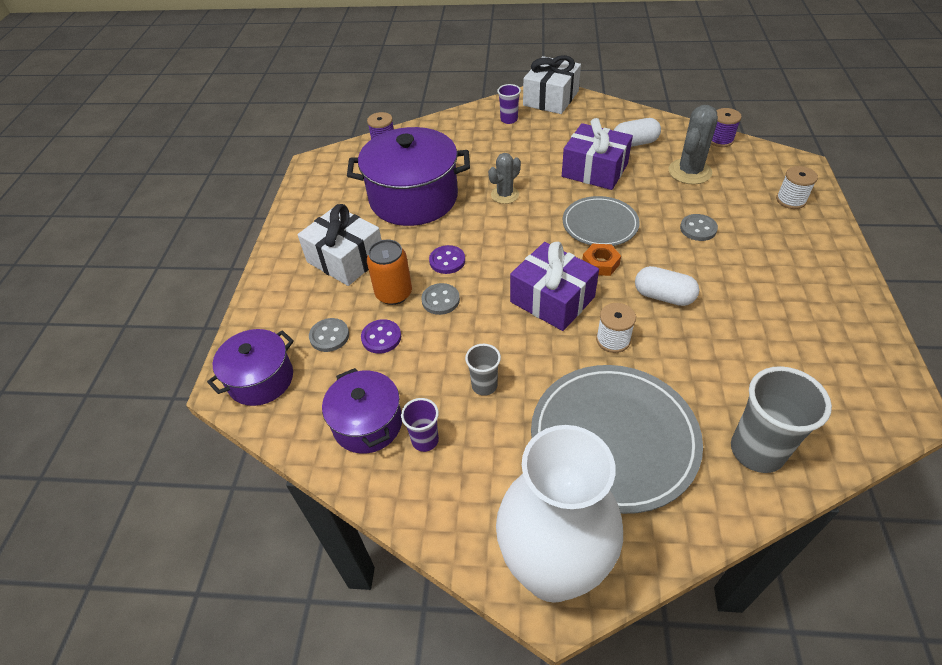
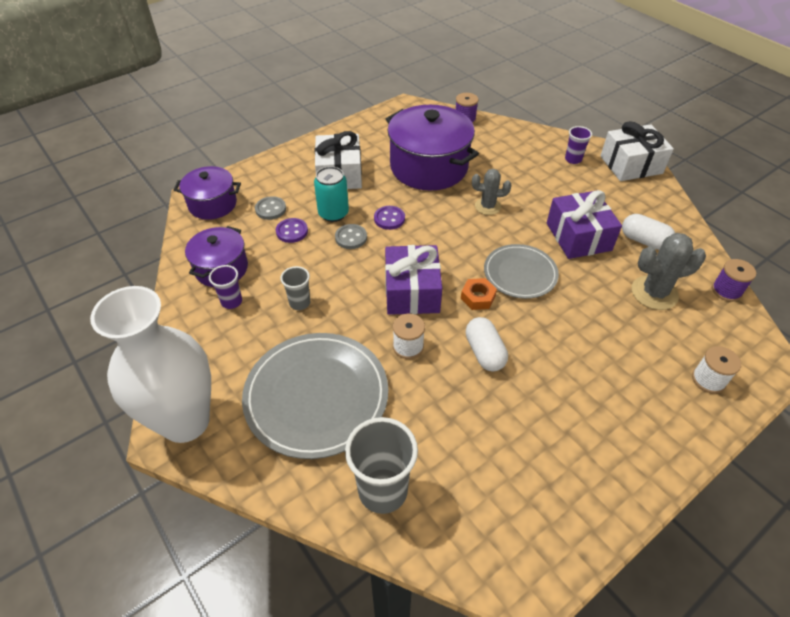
camera: 45 degrees right, 0 degrees up
orange can [367,239,412,305] -> turquoise can [314,166,349,222]
grey button [680,214,718,241] -> none

